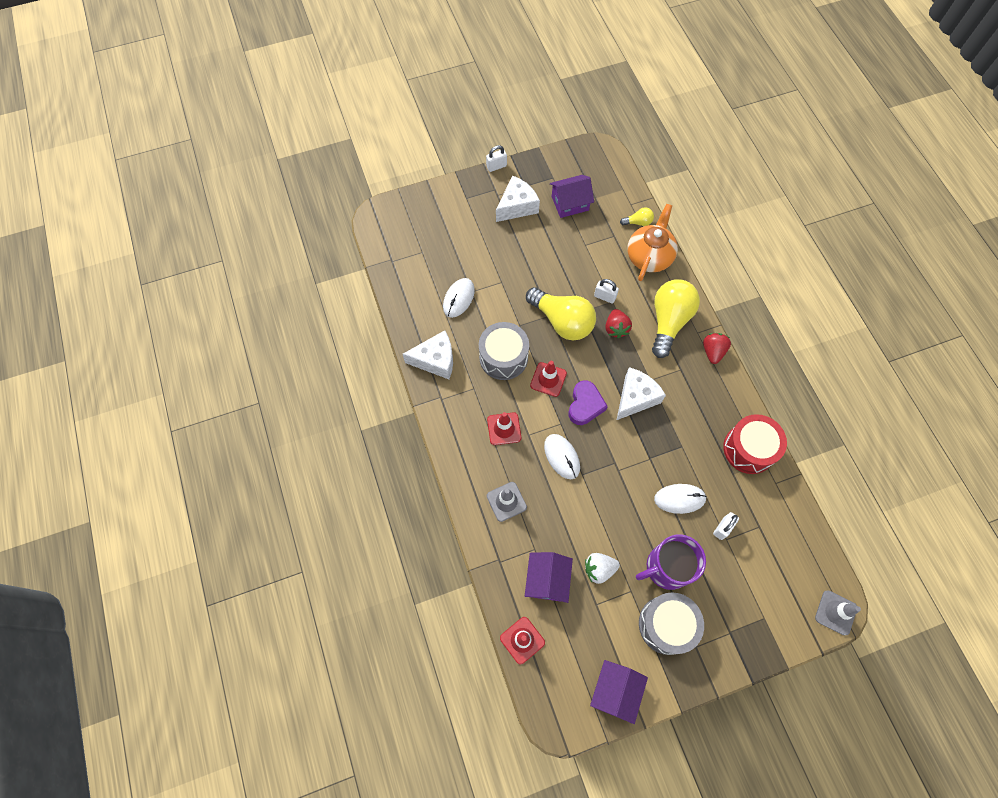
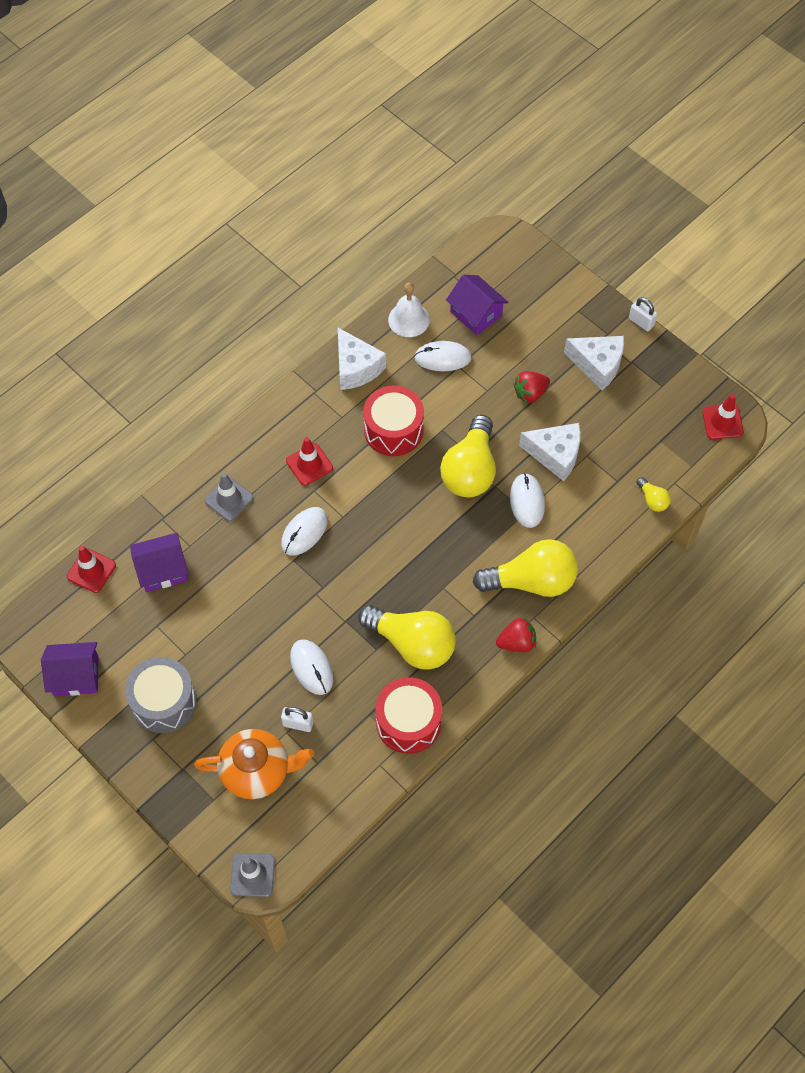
camera: 65 degrees right, 5 degrees down
grey drum [479,322,529,380] -> red drum [363,386,424,456]
red traffic cone [530,361,567,397] -> red traffic cone moved to [702,394,744,439]
purple house [550,175,594,218] -> purple house moved to [446,275,509,335]
purple heart [569,380,608,425] -> none
white strawberry [585,553,620,584] -> none
white padlock [594,279,619,304] -> white mouse [510,473,545,528]
red strawberry [605,309,632,338] -> red strawberry moved to [514,371,550,403]
white cheese [617,367,666,420] -> white cheese moved to [519,423,581,481]
orange teapot [627,204,678,281] -> orange teapot moved to [194,729,314,799]
purple mug [636,534,706,590] -> none
none -> yellow light bulb [358,605,456,670]
none -> white bell [388,282,430,337]

